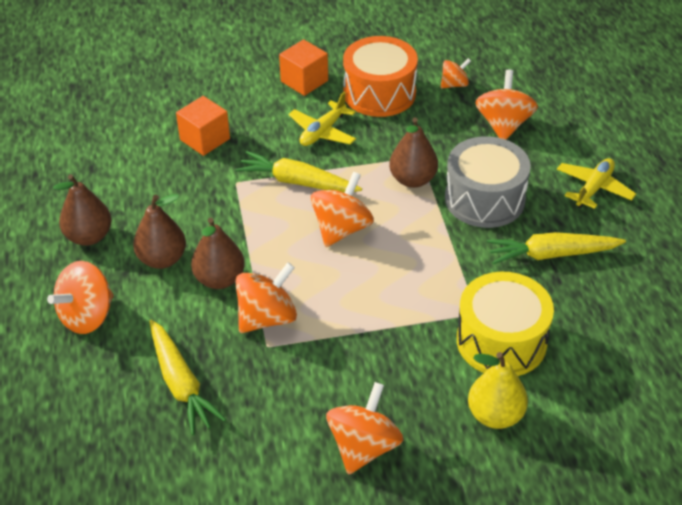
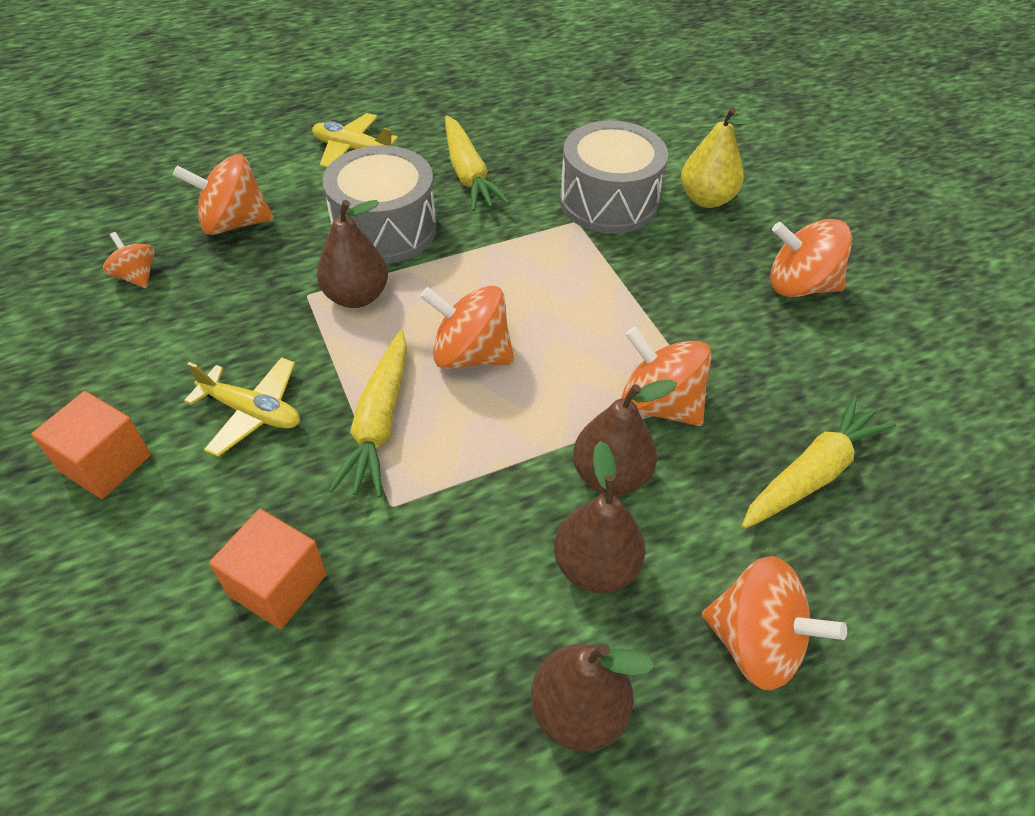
camera: 105 degrees left, 5 degrees up
orange drum [343,36,418,117] -> none
yellow drum [457,272,554,376] -> grey drum [560,121,668,234]

